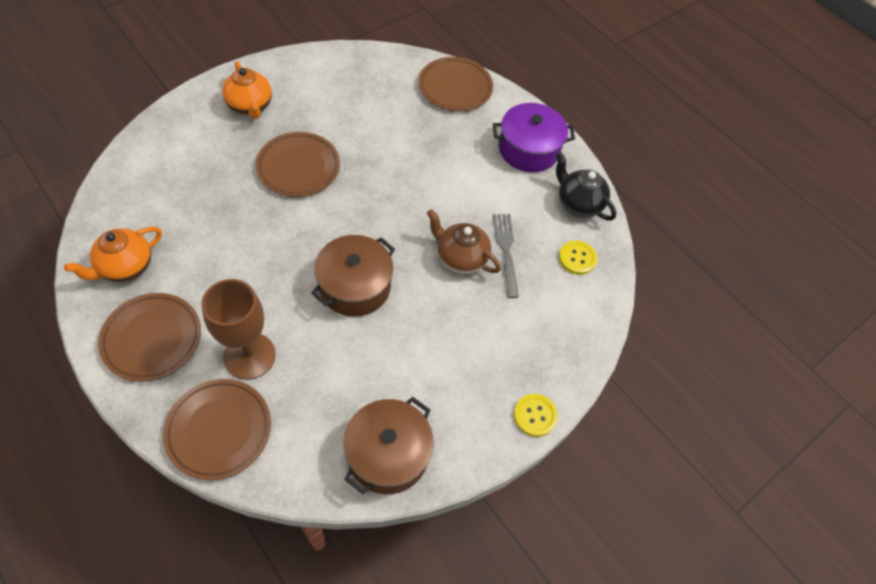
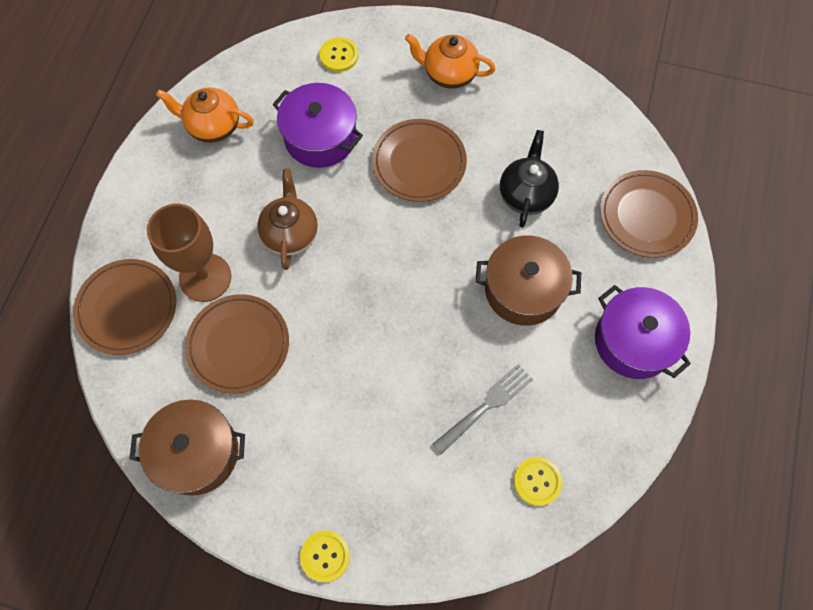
camera: 60 degrees right, 10 degrees up
brown plate [98,293,201,381] -> brown plate moved to [185,294,289,394]
orange teapot [222,61,272,119] -> orange teapot turned 75 degrees clockwise [405,34,496,89]
brown pot [311,235,395,317] -> brown pot moved to [475,235,581,326]
brown teapot [427,209,501,274] -> brown teapot moved to [257,168,318,270]
black teapot [556,152,616,221] -> black teapot moved to [500,130,559,228]
none -> purple pot [272,83,363,168]
none -> yellow button [319,37,358,72]

